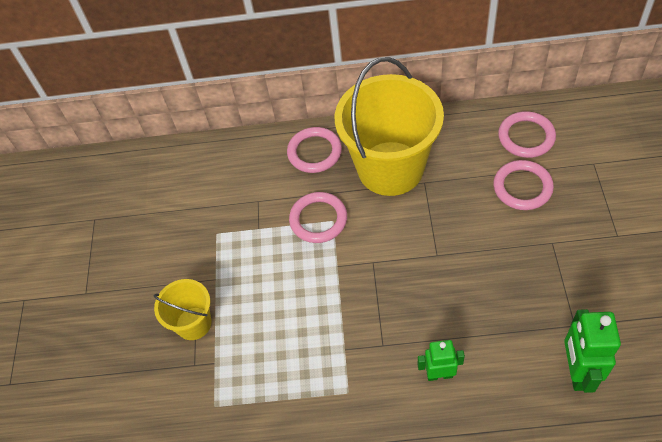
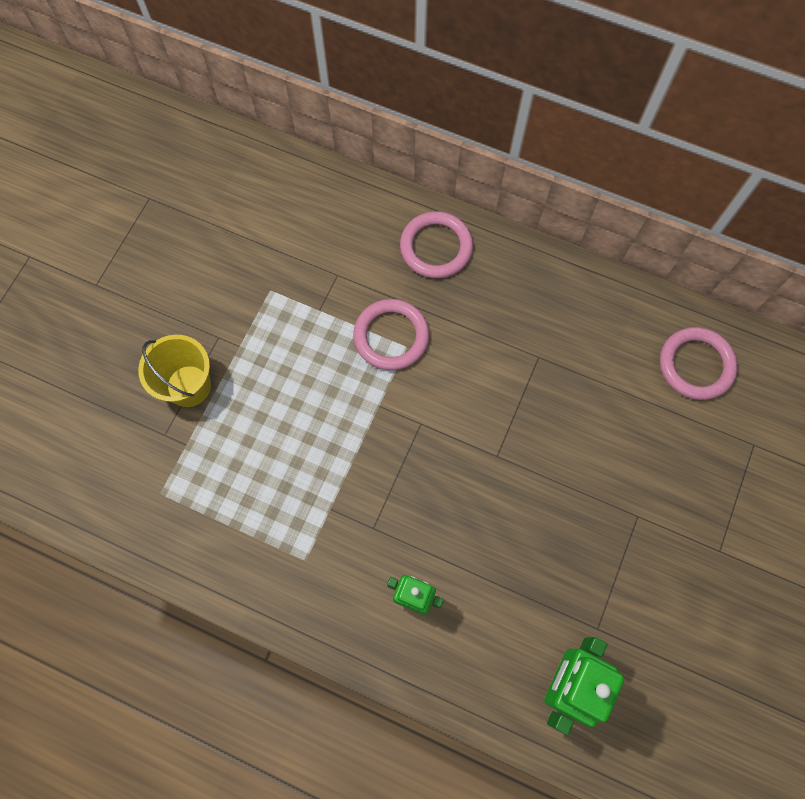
camera: 20 degrees right, 15 degrees up
yellow bucket [335,57,444,196] -> none
pink ring [493,160,554,210] -> none

